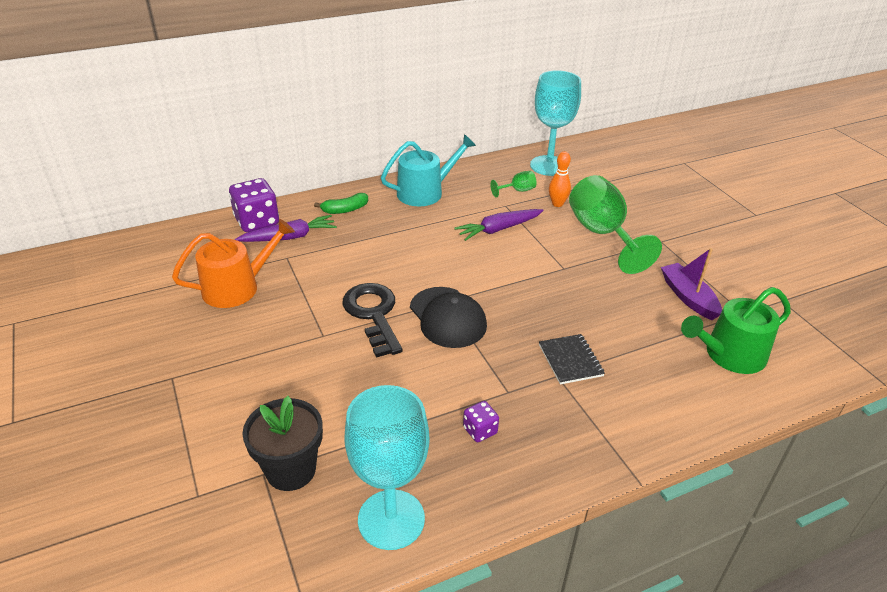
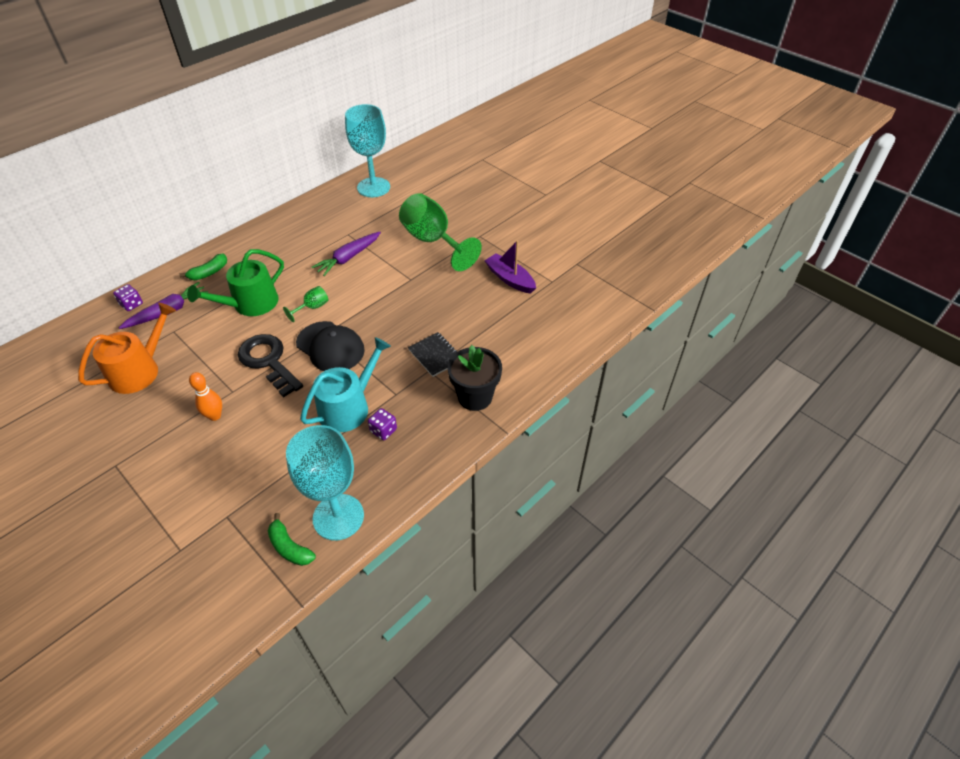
camera: 20 degrees left, 10 degrees up
purple dice [229,178,279,232] -> purple dice [113,284,143,311], size x0.52
black flower pot [242,396,323,491] -> black flower pot moved to [448,345,502,411]
turquoise watering can [381,134,476,207] -> turquoise watering can moved to [300,337,391,432]
green goblet [491,171,537,197] -> green goblet moved to [283,286,328,322]
orange bowling pin [549,151,571,207] -> orange bowling pin moved to [189,372,222,421]
green watering can [681,287,791,374] -> green watering can moved to [187,249,284,316]
none -> green banana [268,513,316,566]

